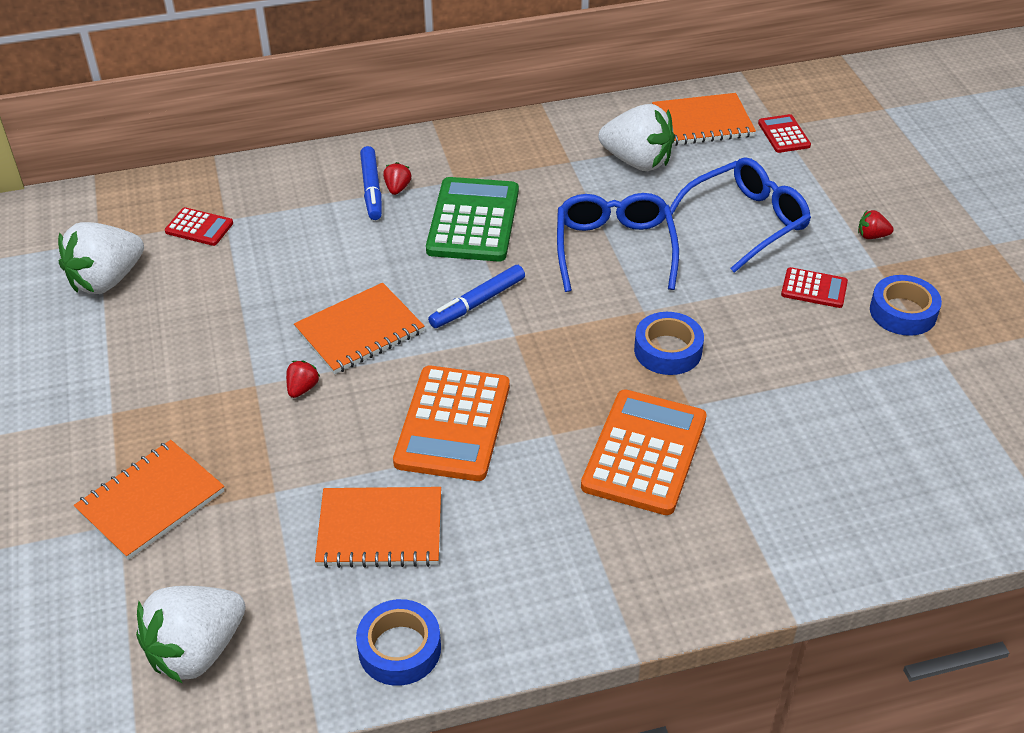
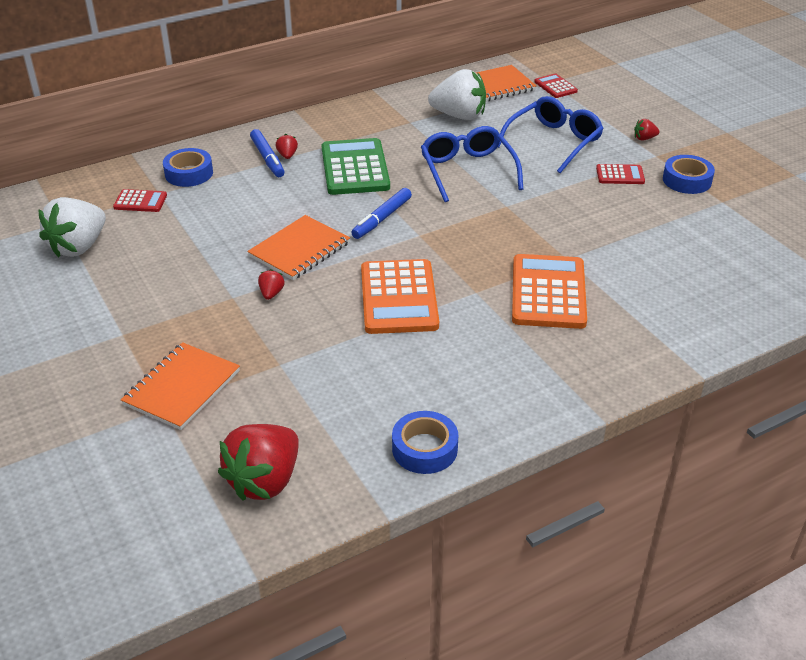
camera: 15 degrees left, 5 degrees down
white strawberry [136,586,245,684] -> red strawberry [218,424,299,501]
orange notebook [315,487,441,568] -> none
blue tape [634,312,704,375] -> blue tape moved to [163,148,213,187]

